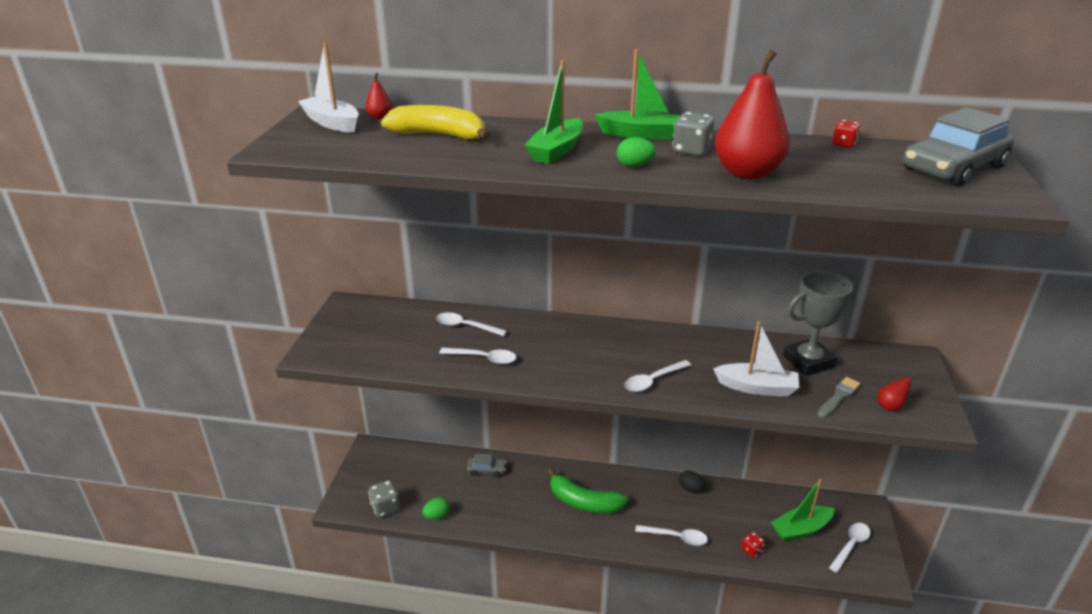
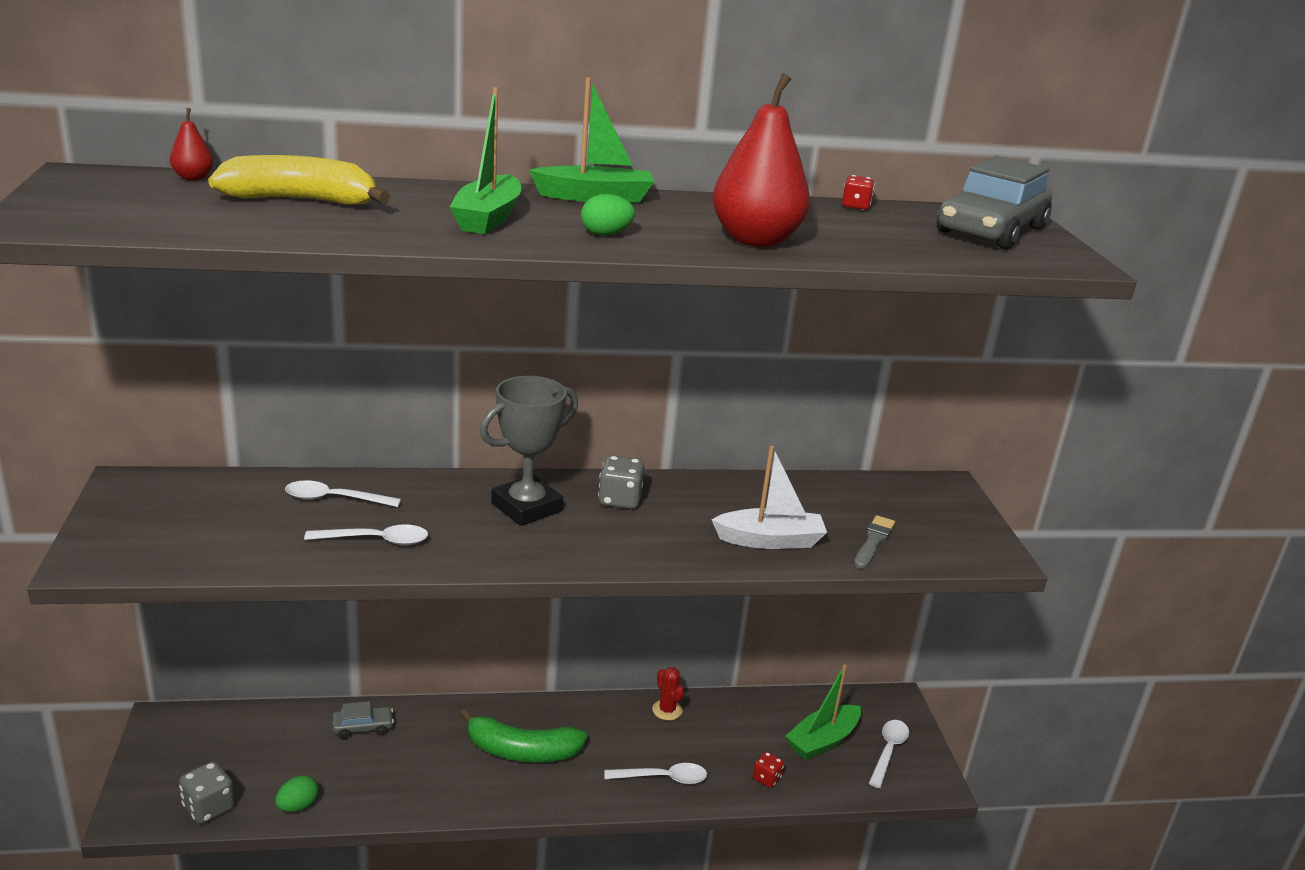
camera: 20 degrees left, 5 degrees down
white boat [298,43,359,133] -> none
white spoon [625,360,691,392] -> none
grey dice [672,112,714,156] -> grey dice moved to [598,456,644,509]
black egg [679,470,704,493] -> red cactus [652,667,684,720]
grey trophy [783,271,857,376] -> grey trophy moved to [480,376,578,526]
red pear [877,373,916,411] -> none

